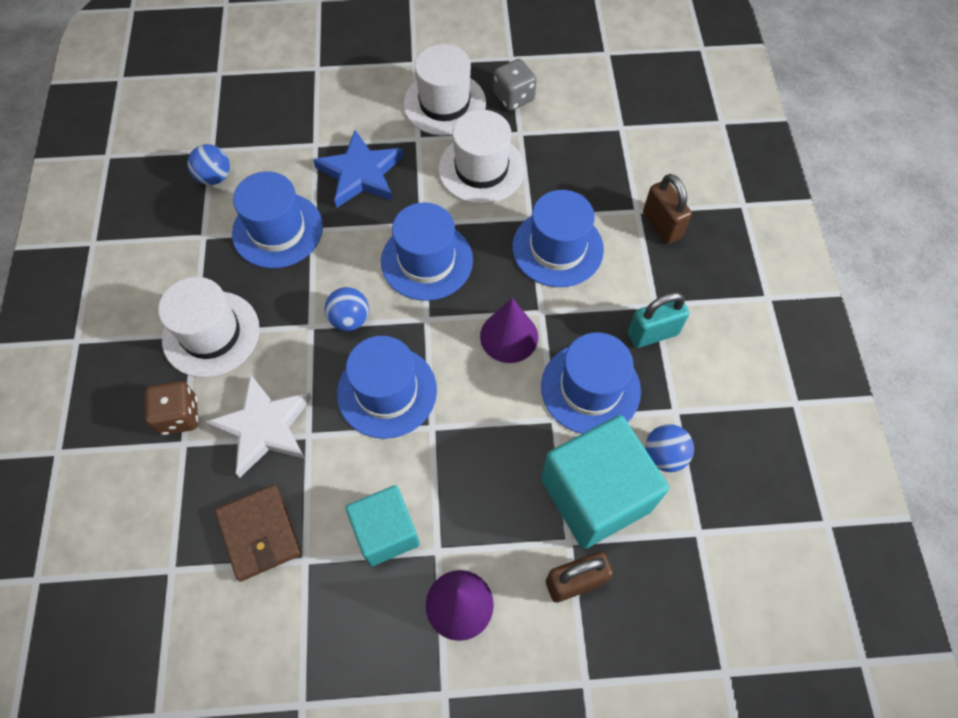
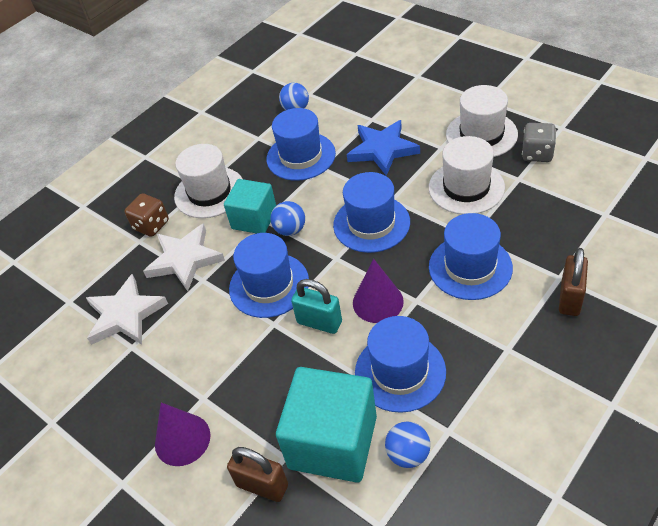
camera: 50 degrees right, 15 degrees down
brown wallet [215,484,301,582] -> white star [86,274,168,345]
turquoise cube [345,485,420,566] -> turquoise cube moved to [224,179,276,234]
turquoise padlock [628,292,689,348] -> turquoise padlock moved to [291,279,342,334]

